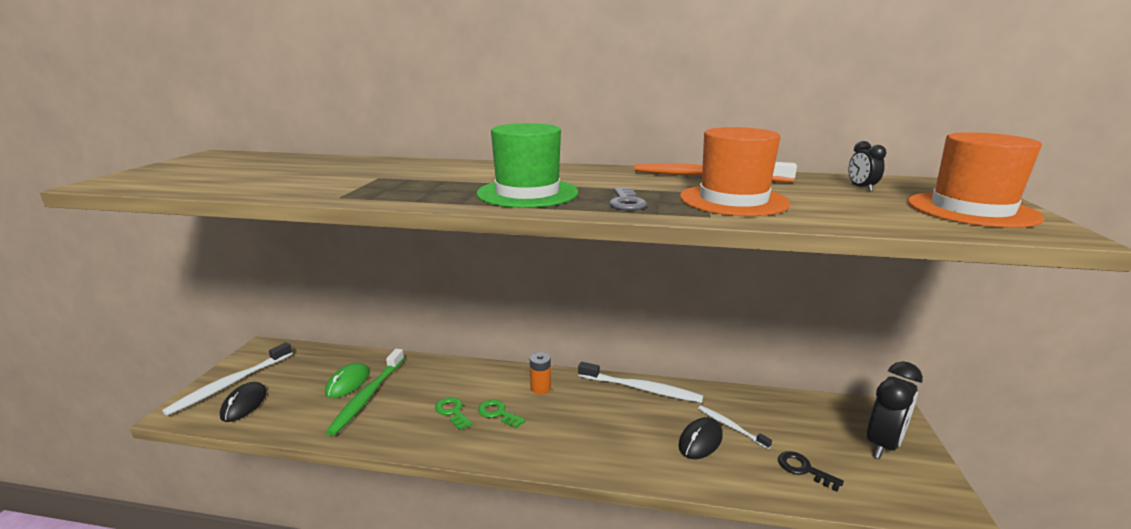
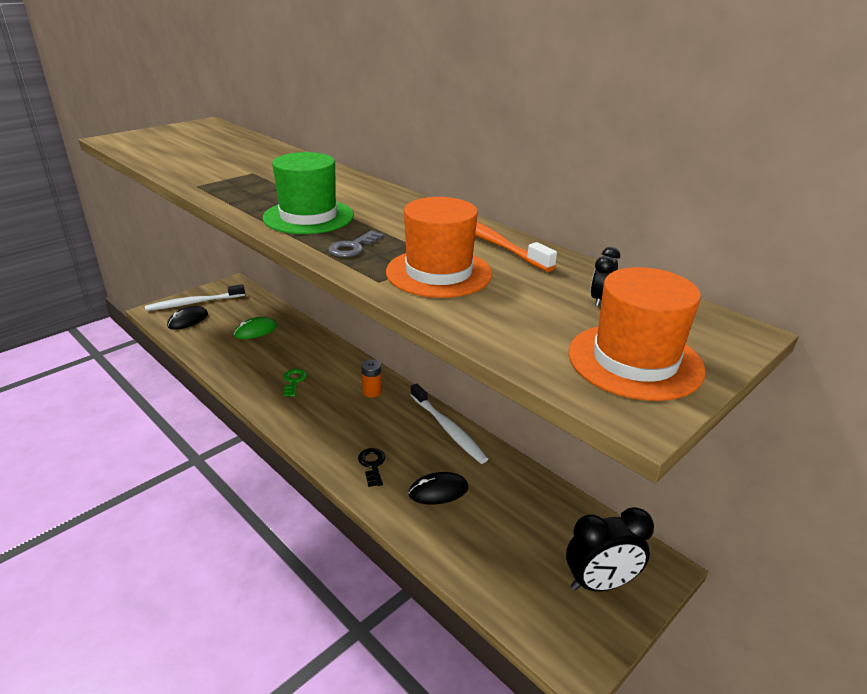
camera: 35 degrees right, 10 degrees up
green toothbrush [326,349,404,436] -> none
green key [478,400,526,428] -> none
white toothbrush [698,406,772,449] -> none
black key [778,451,844,492] -> black key moved to [358,448,385,487]

